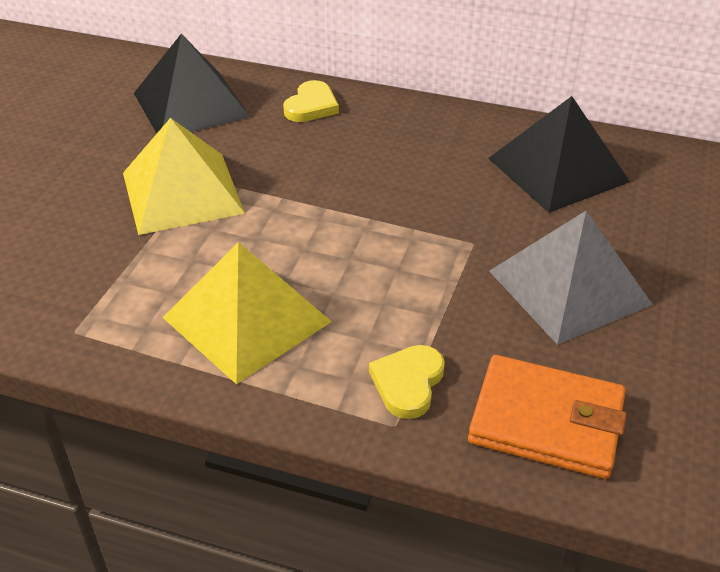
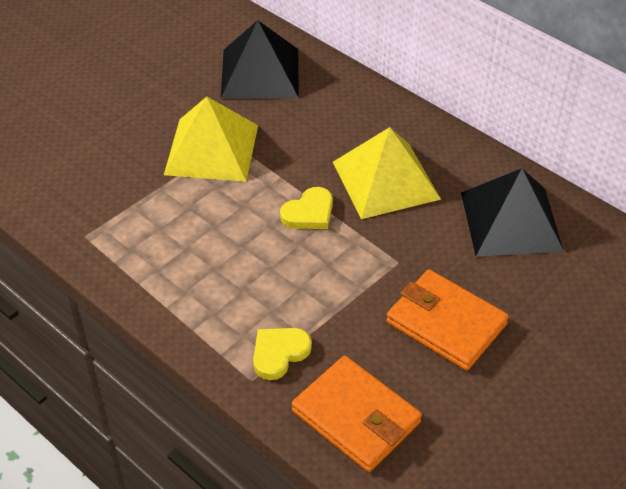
camera: 25 degrees right, 5 degrees up
yellow pyramid [163,242,332,385] -> yellow pyramid moved to [333,127,441,219]
yellow heart [283,80,339,122] -> yellow heart moved to [280,187,333,229]
grey pyramid [489,211,653,345] -> orange wallet [386,269,509,371]

